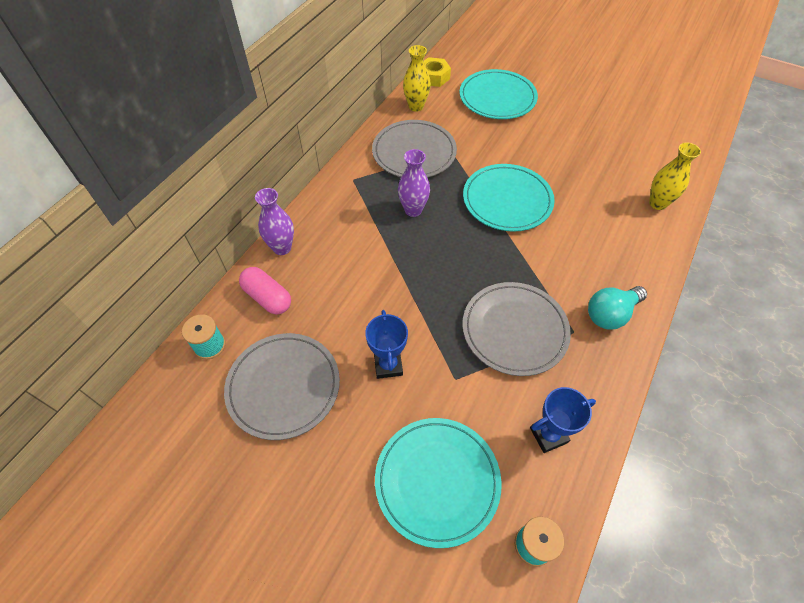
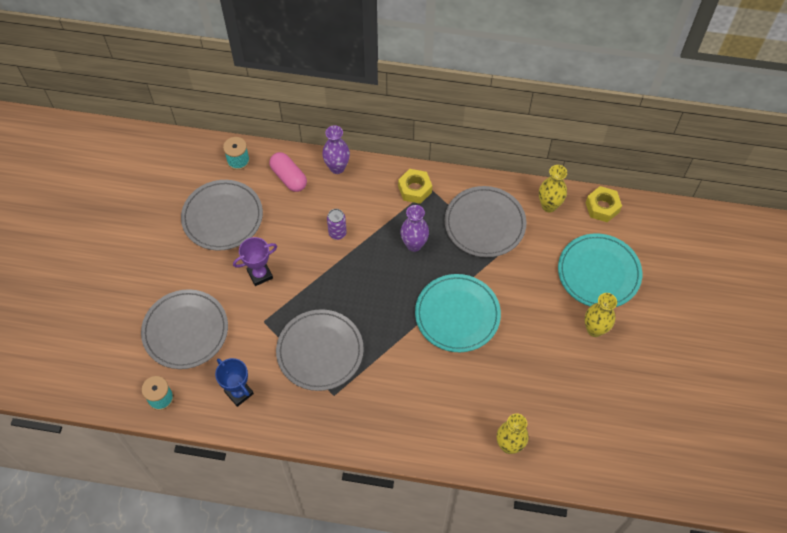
camera: 70 degrees right, 5 degrees up
pink capsule [239,267,291,315] -> pink capsule turned 60 degrees counterclockwise [269,152,307,192]
blue trophy [365,310,408,379] -> purple trophy [233,237,277,286]
turquoise plate [375,418,502,548] -> grey plate [141,289,228,369]
turquoise light bulb [588,286,647,330] -> none
none -> purple can [327,209,347,240]
none -> yellow nut [398,169,432,204]
none -> yellow vase [585,293,617,337]

